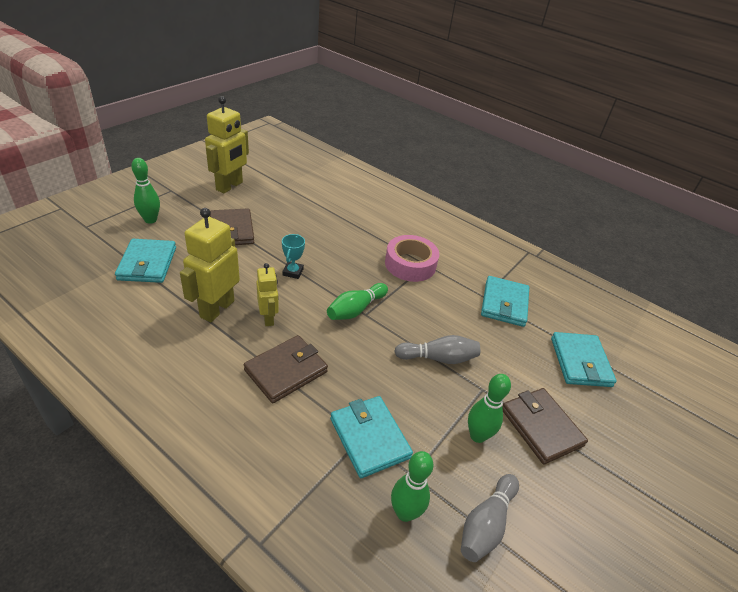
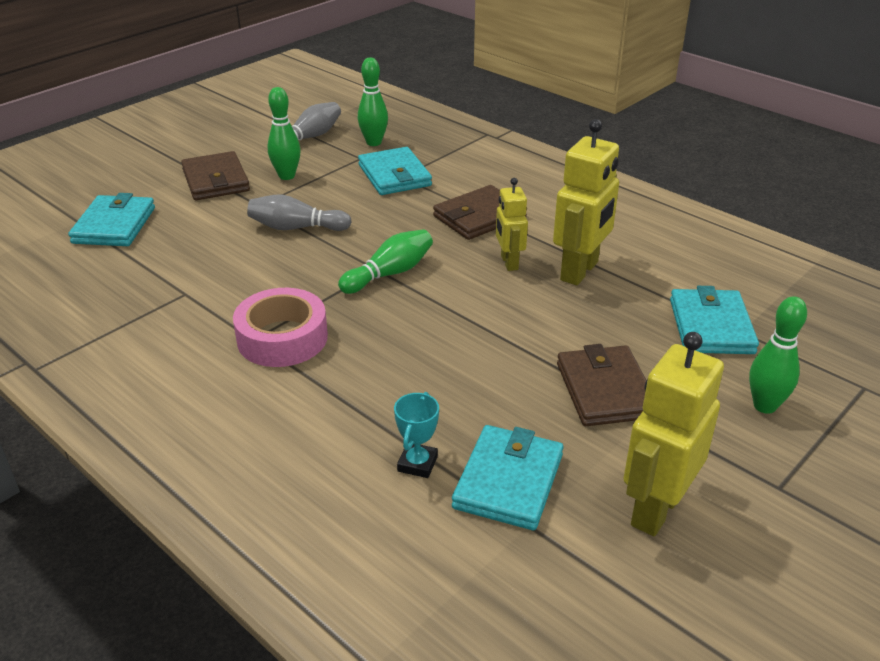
camera: 170 degrees left, 5 degrees down
turquoise trophy [282,234,305,279] -> turquoise trophy moved to [394,392,439,478]
turquoise wallet [481,276,529,327] -> turquoise wallet moved to [452,425,563,530]

